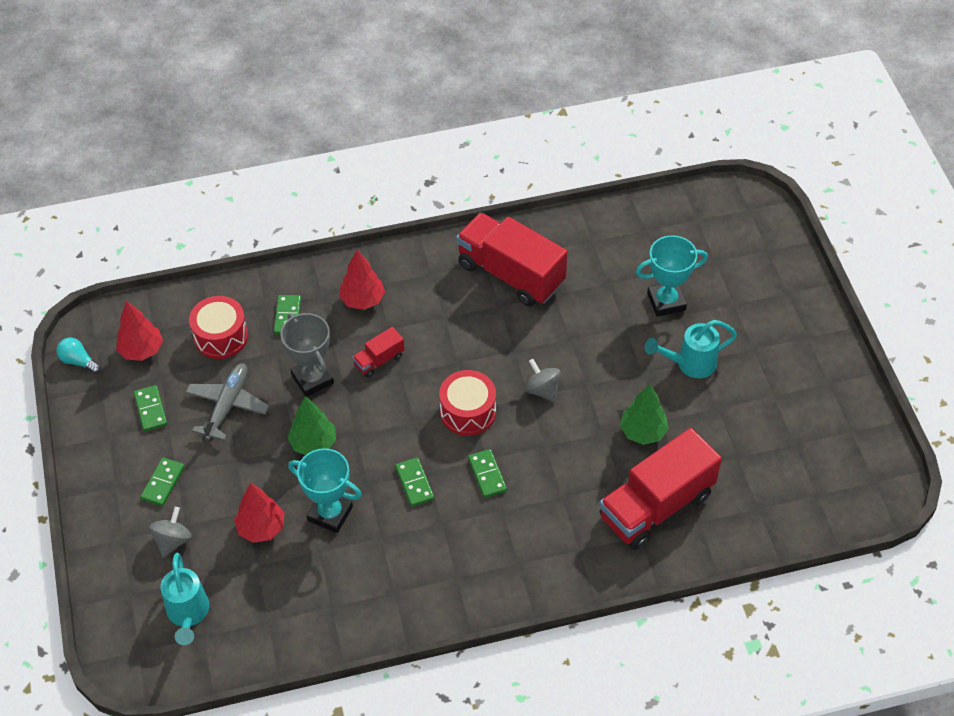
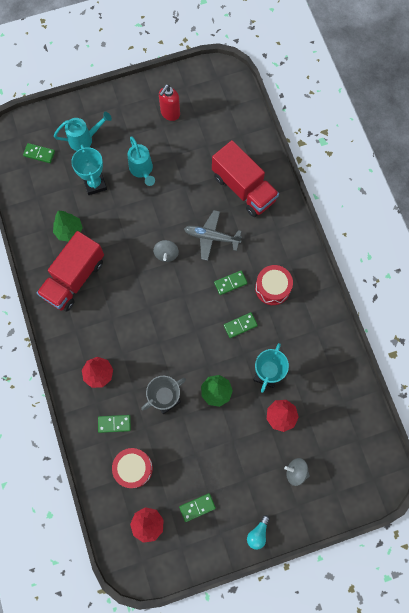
camera: 95 degrees left, 20 degrees up
turquoise light bulb [57,338,101,374] -> turquoise light bulb moved to [247,515,270,550]
green domino [141,457,185,506] -> green domino moved to [23,143,55,163]
turquoise watering can [161,552,209,645] -> turquoise watering can moved to [54,112,112,151]
grey plane [185,363,269,441] -> grey plane moved to [184,210,242,261]
red truck [352,327,405,378] -> none
red drum [439,370,496,436] -> red drum moved to [255,265,293,305]
grey spinning top [525,359,561,403] -> grey spinning top turned 45 degrees counterclockwise [153,240,179,262]
green tree [620,385,669,445] -> green tree moved to [53,210,83,242]
none -> red soap dispenser [159,84,180,121]

